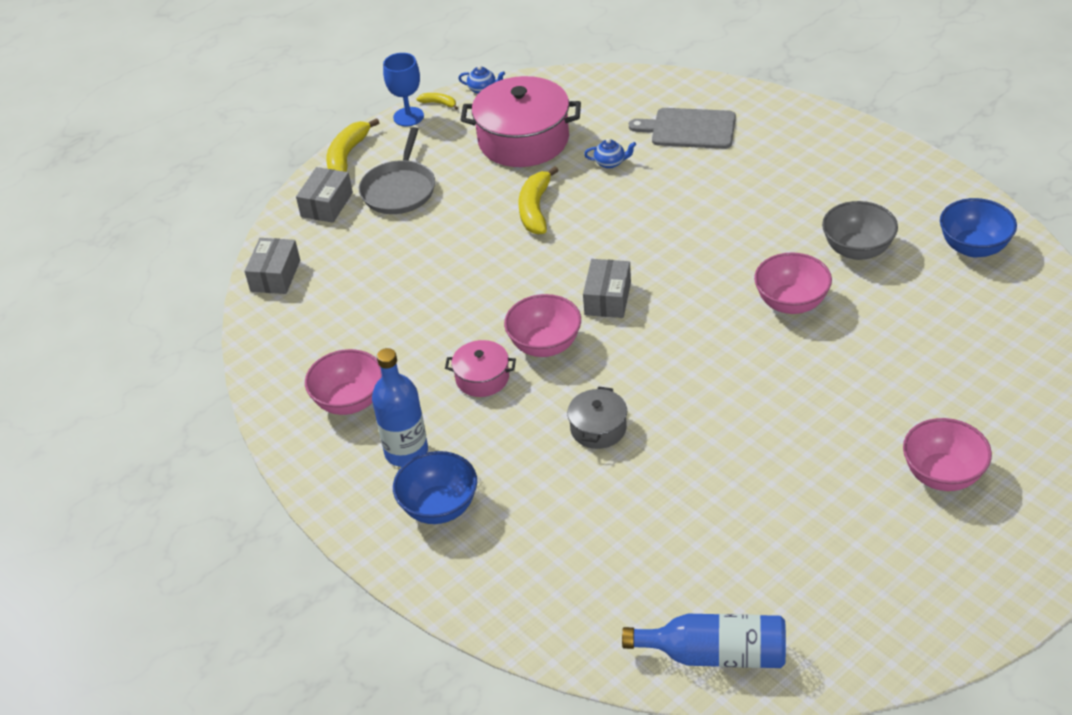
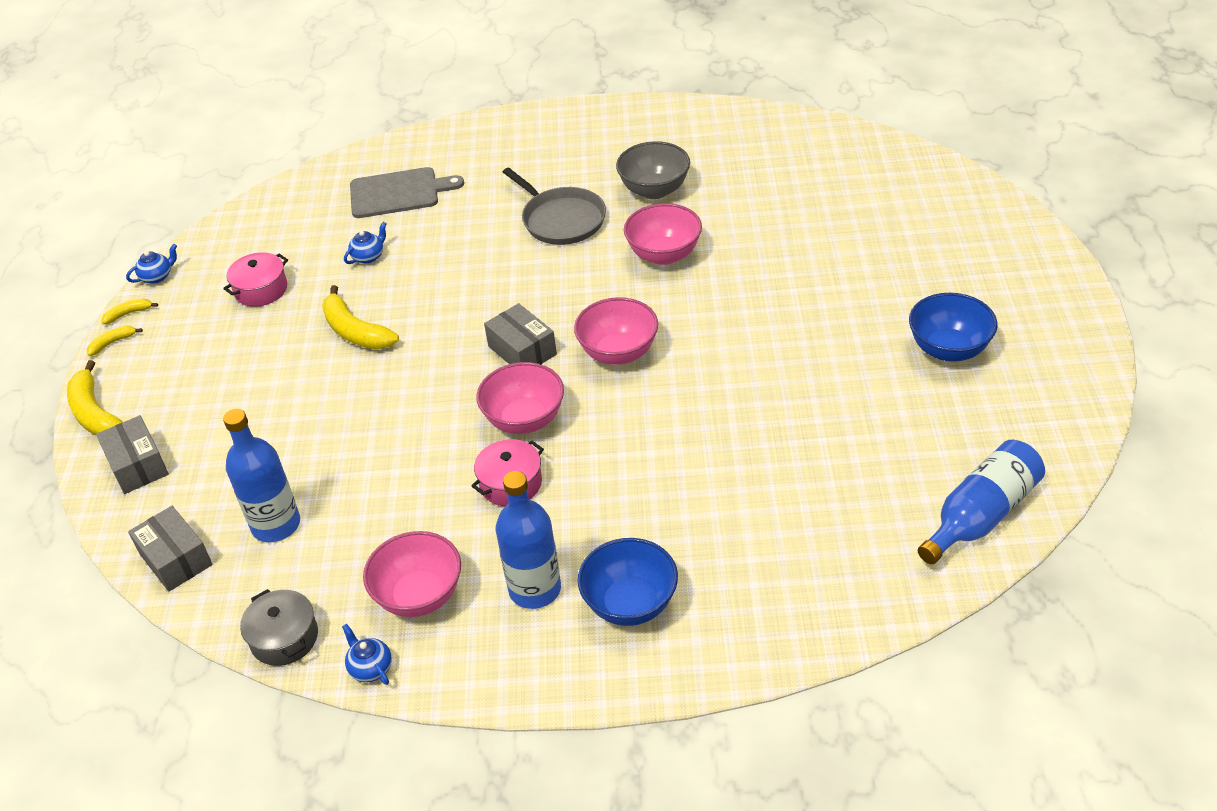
camera: 50 degrees left, 0 degrees up
grey pan [359,127,435,214] -> grey pan moved to [503,168,606,245]
blue goblet [383,53,424,126] -> yellow banana [87,326,143,356]
pink pot [461,76,581,167] -> pink pot [223,252,288,307], size x0.50
grey pot [567,386,627,449] -> grey pot moved to [240,589,318,666]
grey cutting board [629,108,736,149] -> grey cutting board turned 150 degrees counterclockwise [350,167,464,218]
pink bowl [903,418,992,491] -> pink bowl moved to [574,297,658,365]
blue bowl [940,198,1017,257] -> blue bowl moved to [909,293,997,362]
none -> blue bottle [223,409,300,542]
none -> blue teapot [342,624,392,685]

